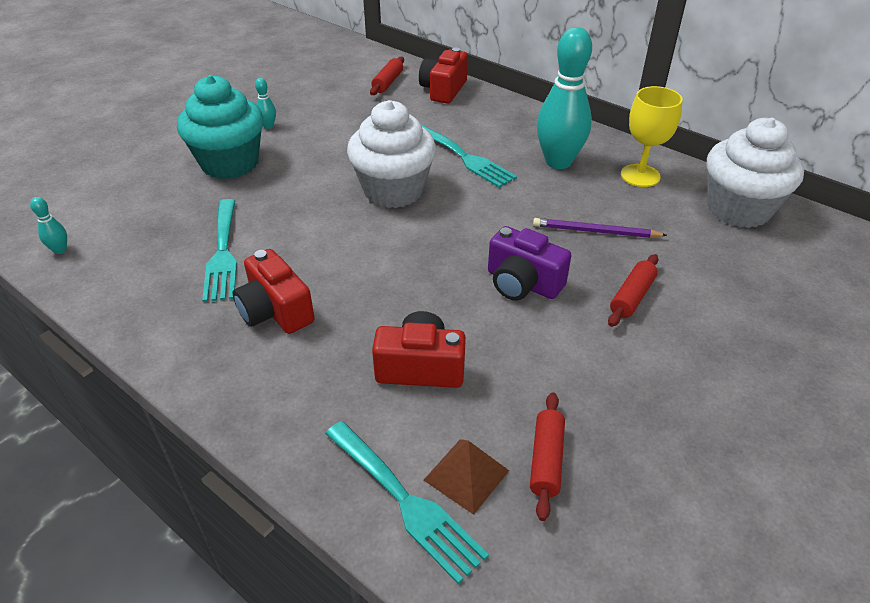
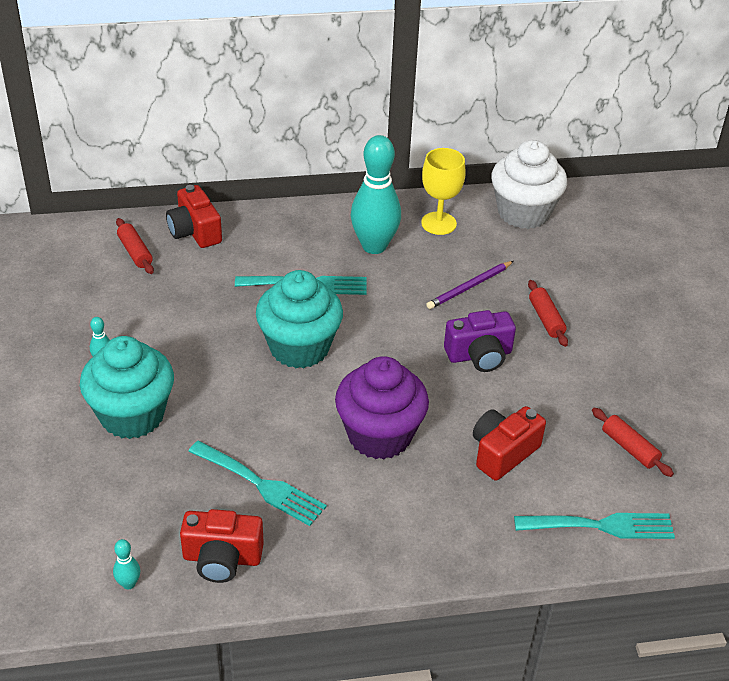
camera: 50 degrees left, 0 degrees up
red camera [233,249,315,334] -> red camera moved to [180,509,264,583]
white cupcake [347,100,436,208] -> turquoise cupcake [256,270,343,368]
brown pyramid [424,439,509,515] -> none
none -> purple cupcake [335,356,429,460]

